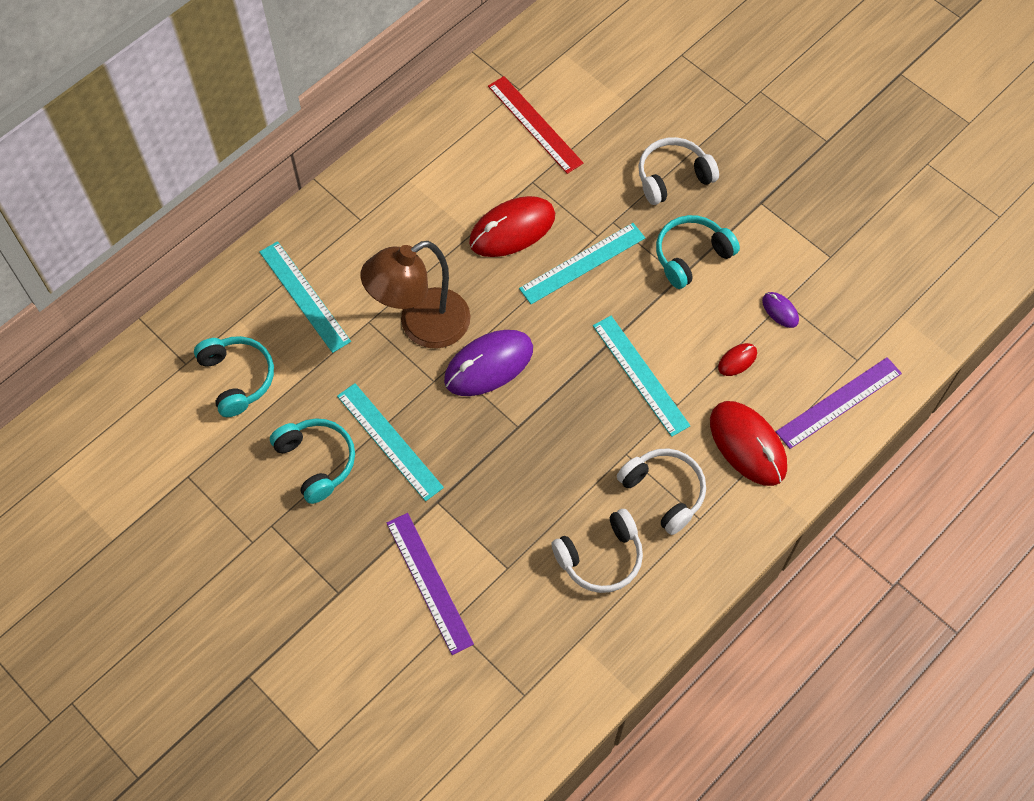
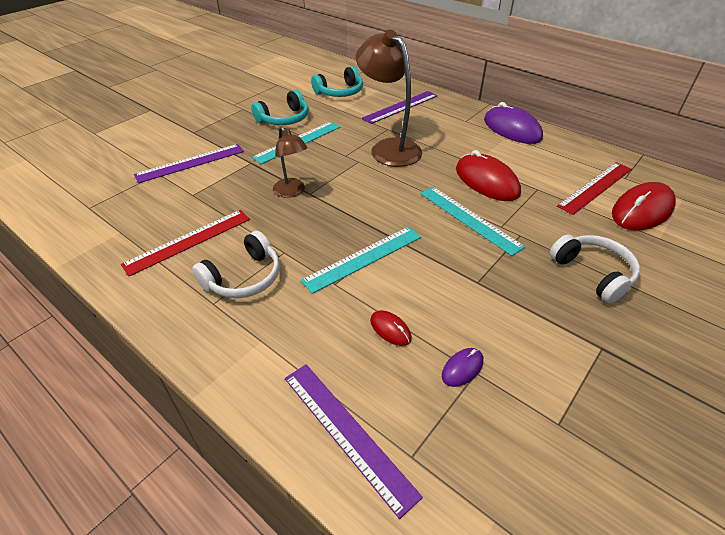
camera: 85 degrees right, 20 degrees down
turquoise ruler [259,241,351,353] -> purple ruler [362,91,437,124]
purple mouse [444,330,533,396] -> purple mouse moved to [484,102,543,144]
white headphones [551,509,643,593] -> red ruler [121,210,250,276]
turquoise headphones [656,215,740,289] -> none
red mouse [710,401,787,486] -> red mouse moved to [612,182,676,230]
none -> brown lamp [273,126,307,198]

